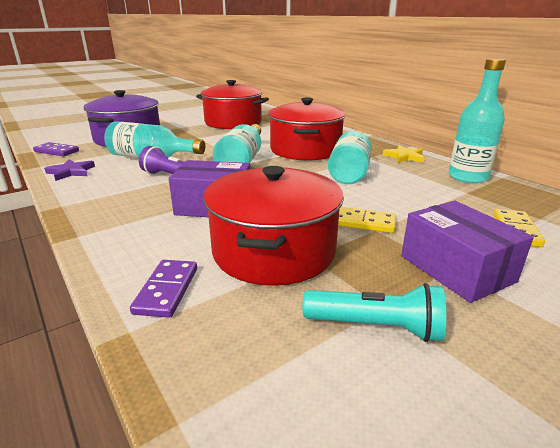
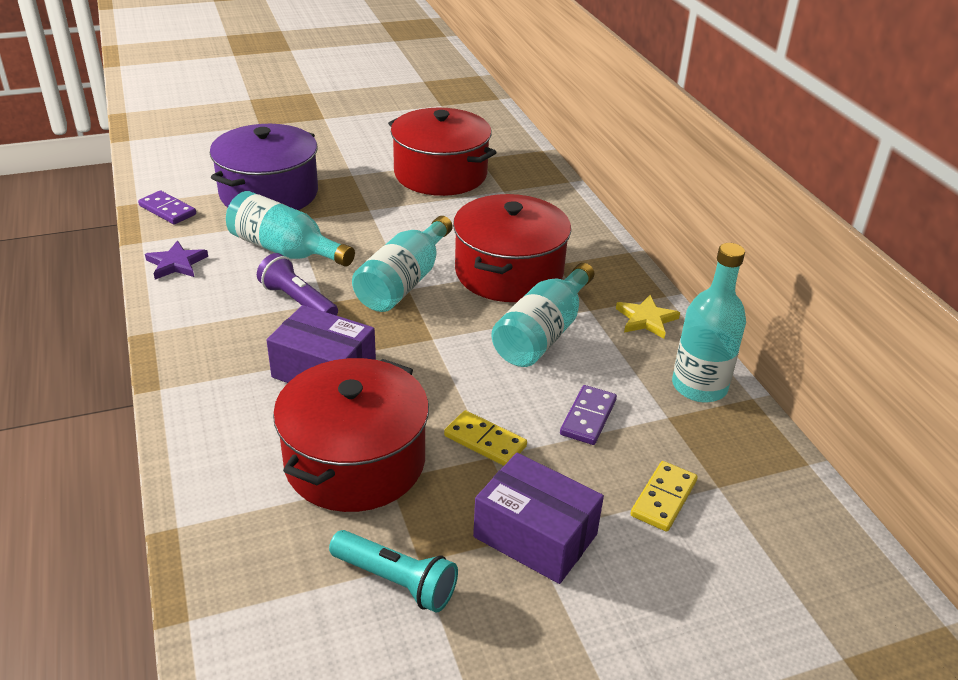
camera: 15 degrees right, 10 degrees up
purple domino [130,260,197,318] -> purple domino moved to [560,385,617,445]
purple box [401,201,534,303] -> purple box turned 45 degrees counterclockwise [473,453,604,584]

